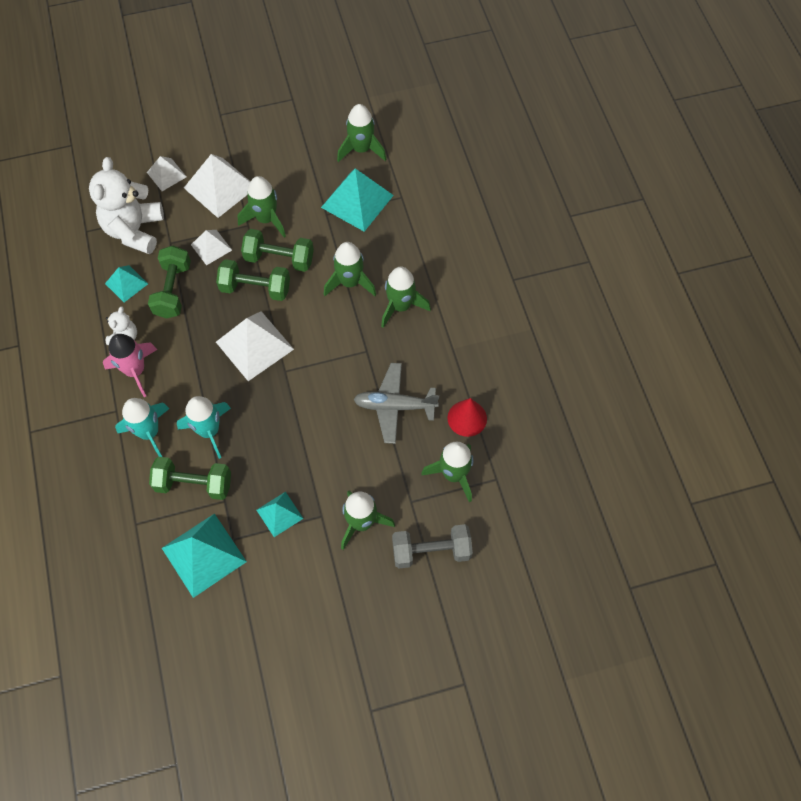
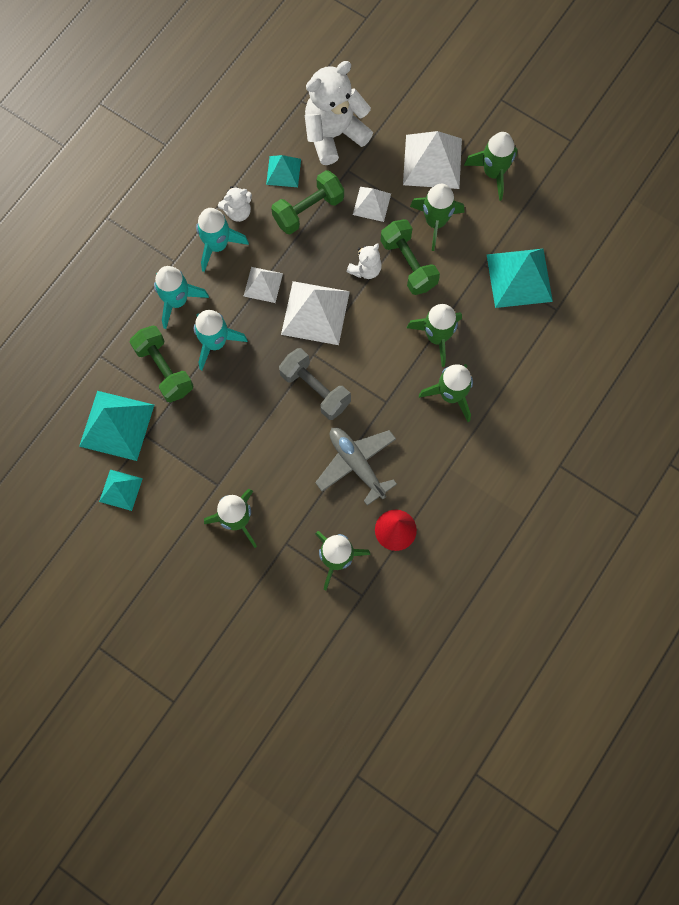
camera: 50 degrees right, 10 degrees up
pink rocket [103,334,157,397] -> turquoise rocket [196,208,249,272]
white pyramid [147,156,187,191] -> white pyramid moved to [244,267,283,303]
green dumbbell [216,259,290,301] -> white teddy bear [347,244,382,279]
turquoise pyramid [257,492,304,537] -> turquoise pyramid moved to [99,470,143,511]
green rocket [337,104,386,162] -> green rocket moved to [464,132,517,201]
grey dumbbell [392,524,473,569] -> grey dumbbell moved to [279,348,351,420]

